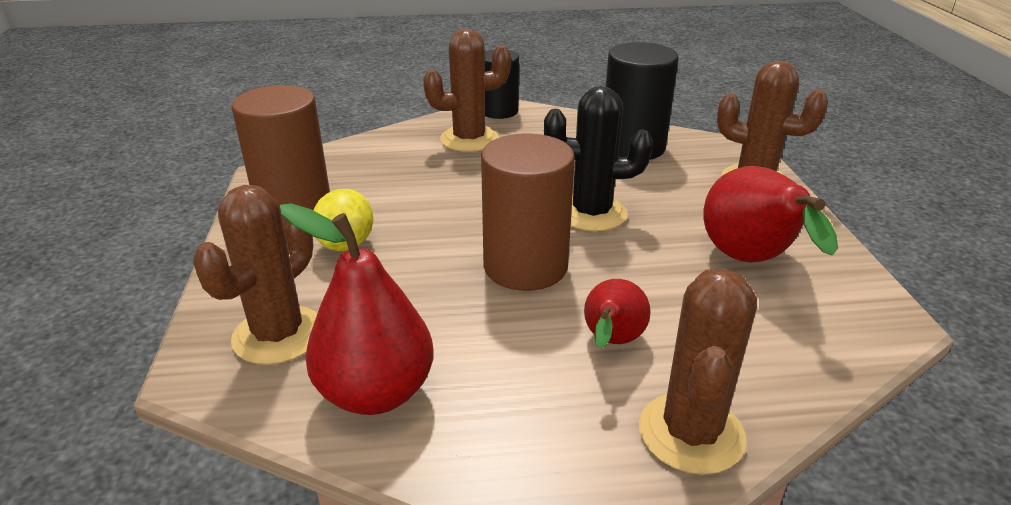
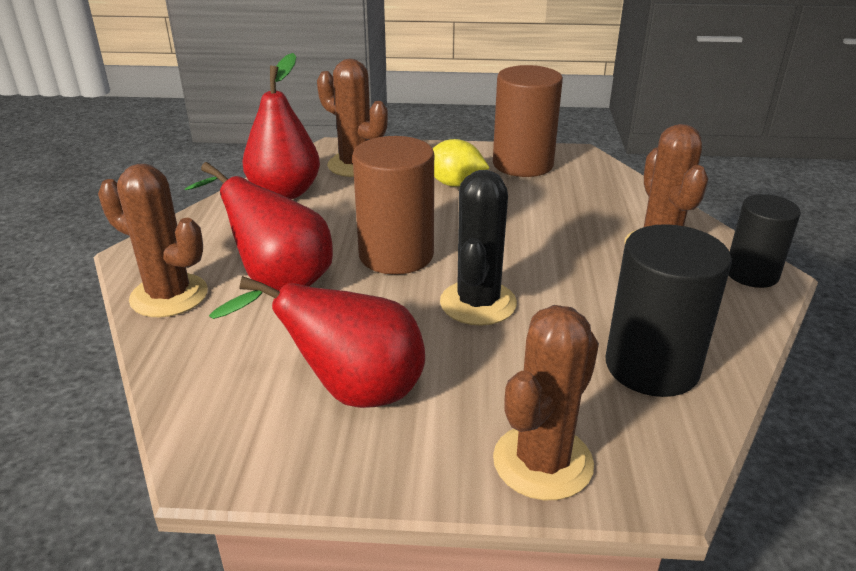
camera: 100 degrees right, 0 degrees up
red pear [584,279,651,349] -> red pear [185,162,333,291], size x1.70

